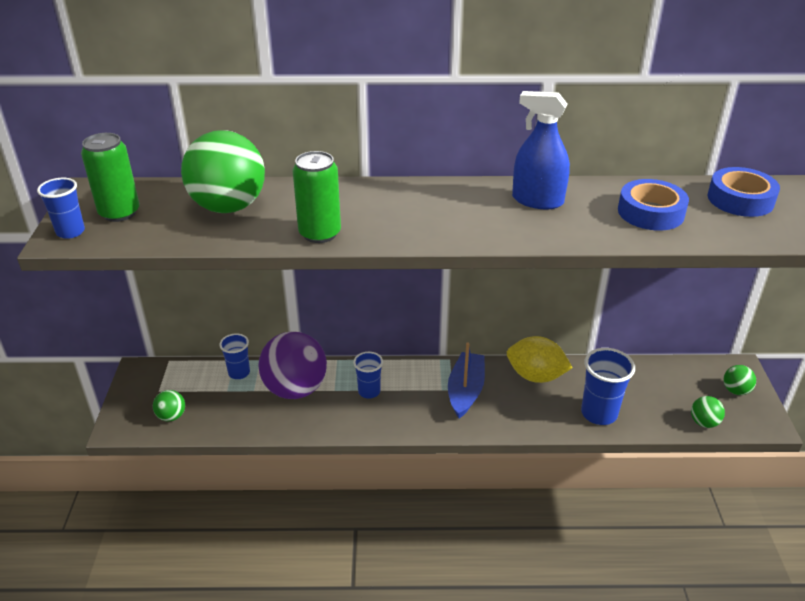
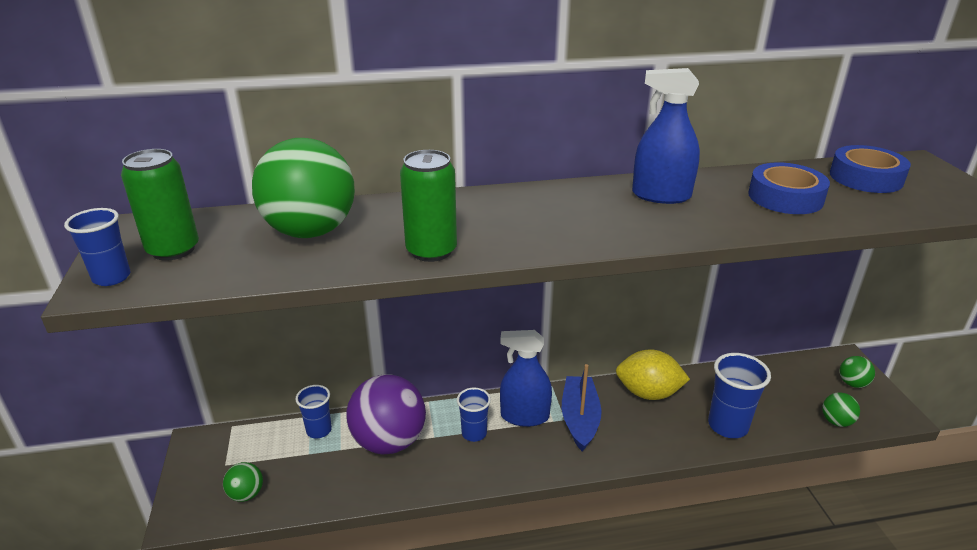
camera: 10 degrees left, 5 degrees down
none -> blue spray bottle [500,330,552,427]

